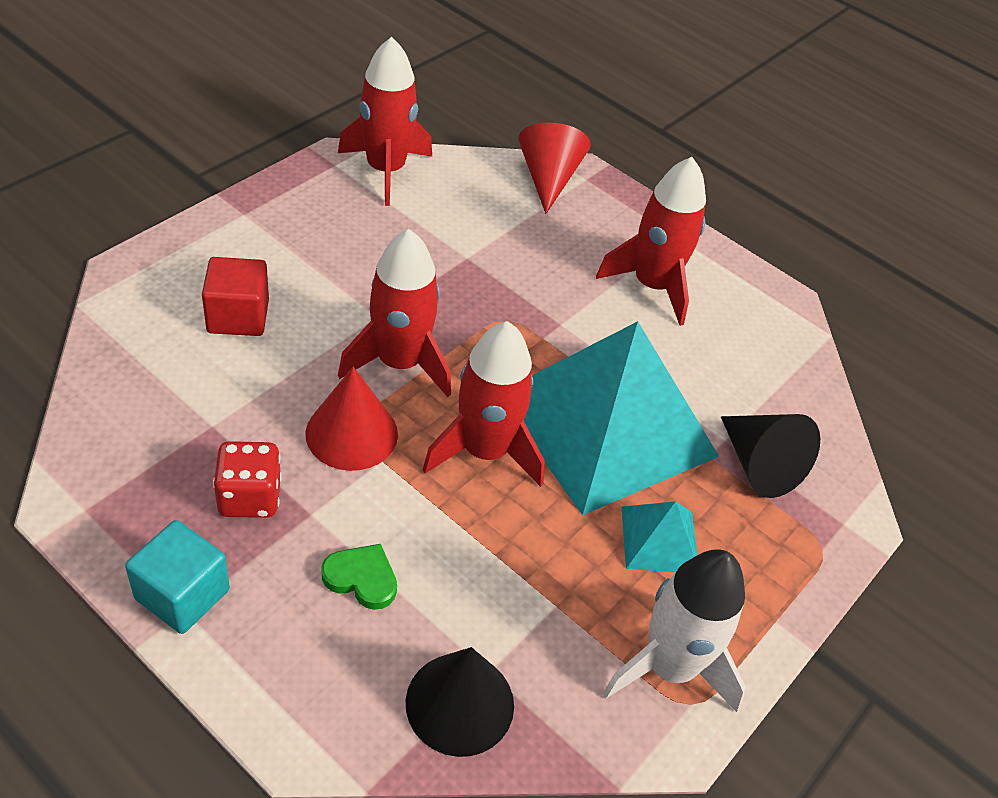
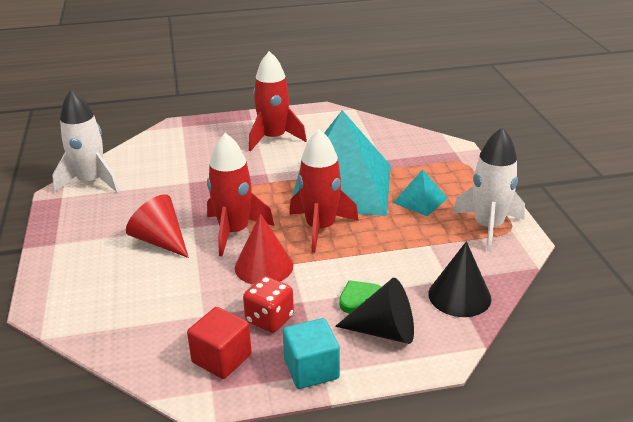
camera: 45 degrees left, 15 degrees down
red cube [202,257,269,336] -> red cube moved to [187,307,252,379]
red rocket [338,37,432,206] -> white rocket [52,89,119,193]
red cone [518,123,591,214] -> red cone moved to [126,194,189,258]
black cone [721,414,820,498] -> black cone moved to [335,278,414,344]

